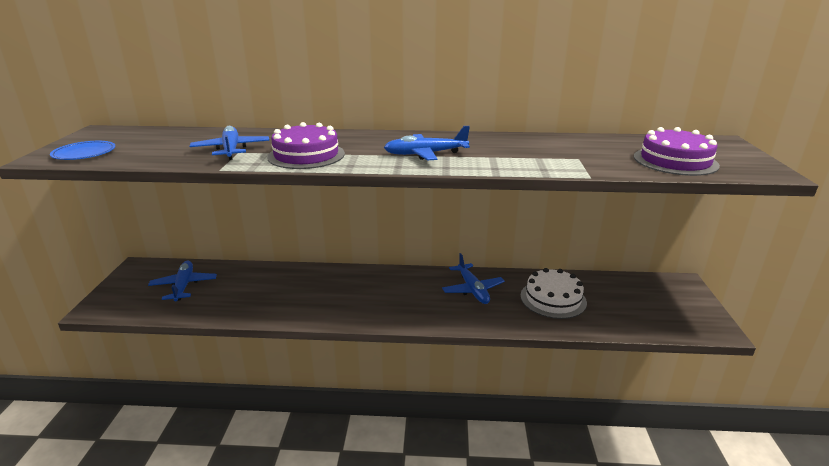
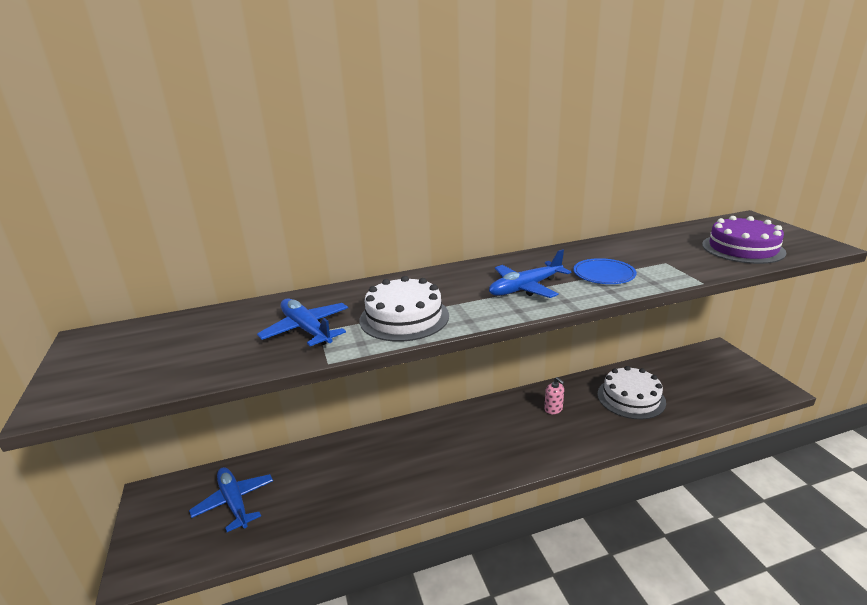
camera: 20 degrees left, 0 degrees up
blue plate [50,141,115,160] -> blue plate moved to [573,258,637,284]
purple cake [267,122,345,169] -> white cake [359,276,449,342]
blue plane [442,253,505,304] -> pink soap dispenser [544,377,564,414]

